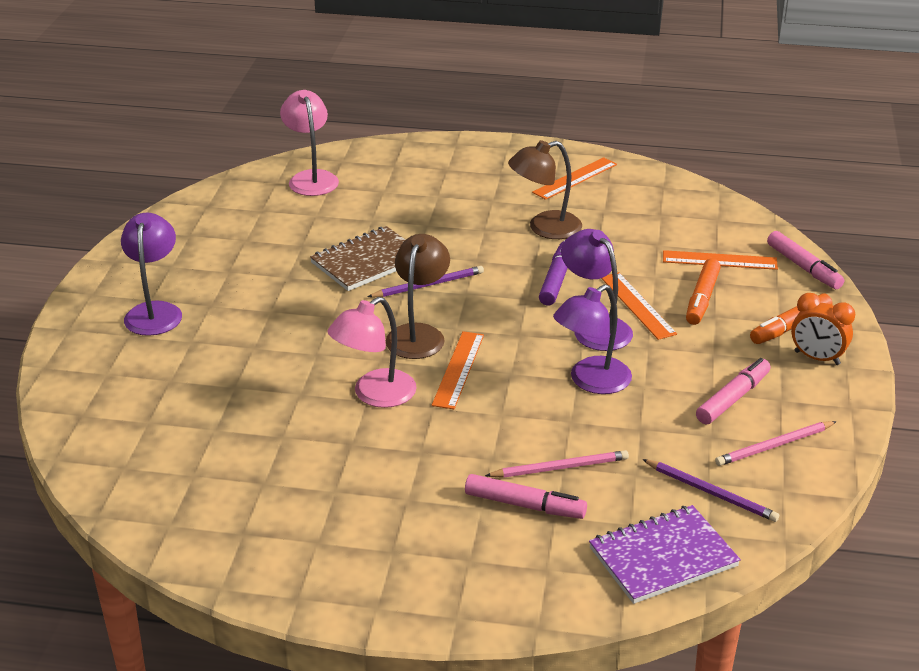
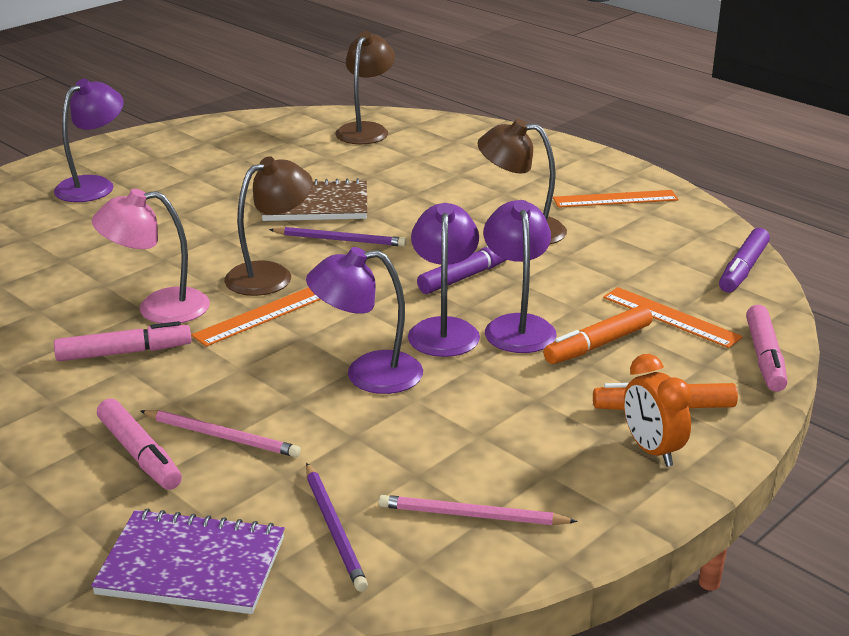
camera: 35 degrees right, 5 degrees down
pink lamp [280,90,339,196] -> brown lamp [335,31,395,144]
orange ruler [601,272,677,340] -> purple lamp [483,200,557,353]
pink marker [696,358,771,424] -> pink marker moved to [54,321,191,361]
none -> purple marker [719,228,770,292]

